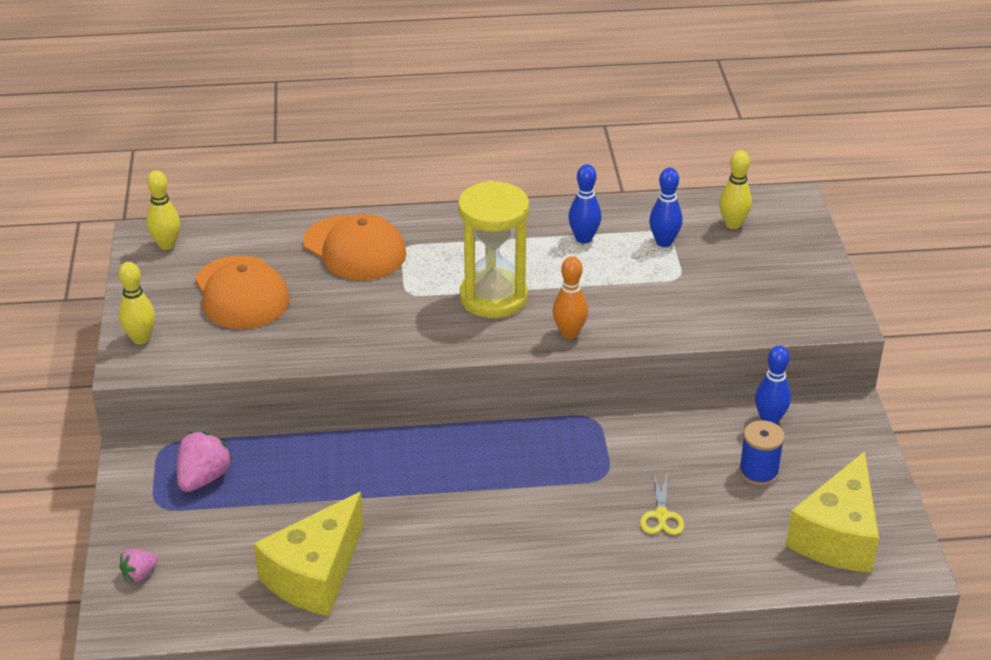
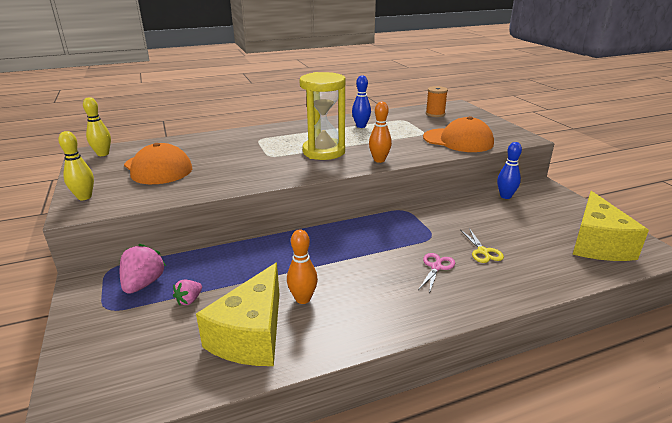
camera: 15 degrees left, 10 degrees down
pink strawberry [119,549,158,582] -> pink strawberry moved to [173,280,202,305]
orange cap [303,214,407,280] -> orange cap moved to [423,116,494,152]
blue bowling pin [649,168,683,247] -> none
yellow bowling pin [719,150,752,229] -> orange spool [426,86,448,117]
blue spool [739,420,785,486] -> none
none -> orange bowling pin [287,230,318,304]
none -> pink scissors [418,253,455,294]

